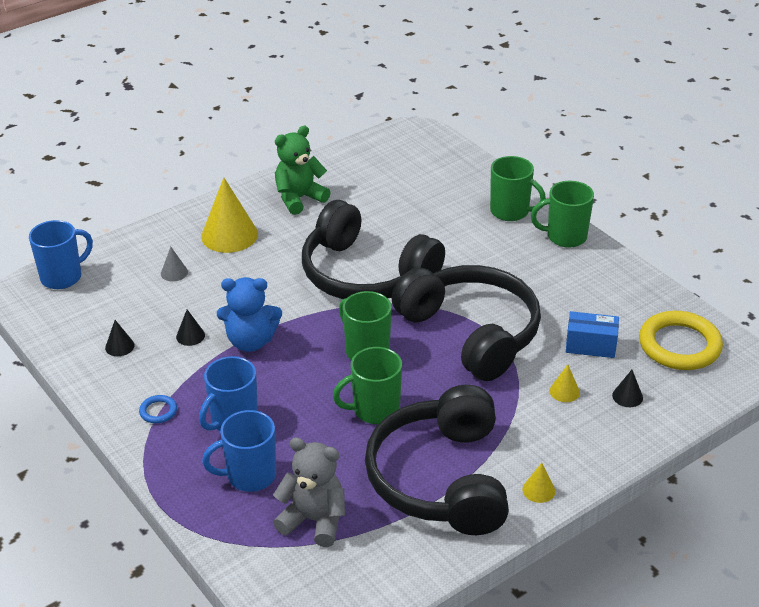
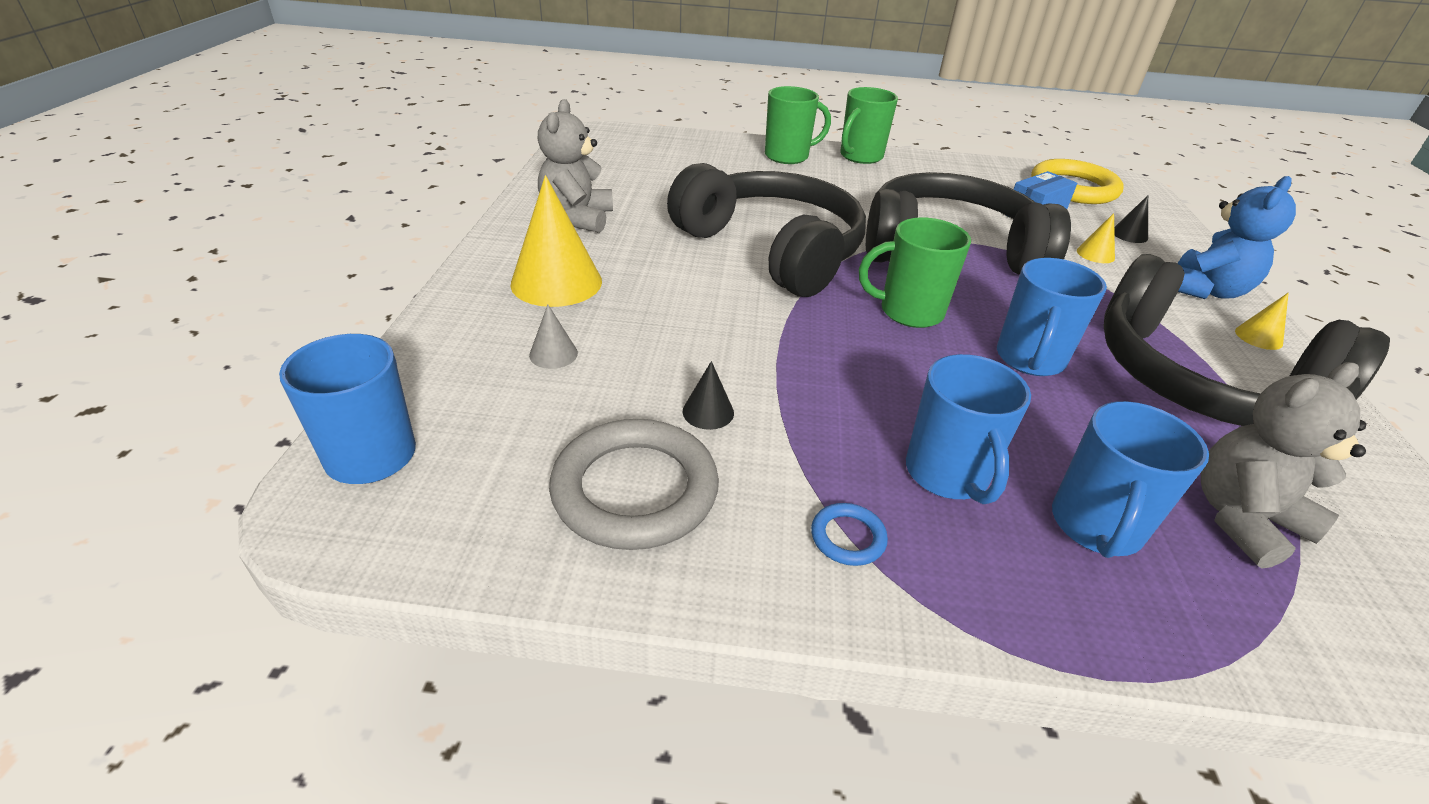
camera: 50 degrees left, 0 degrees up
black cone [105,320,135,356] -> grey ring [549,419,719,550]
blue teddy bear [217,277,282,352] -> blue teddy bear moved to [1178,176,1296,299]
green teddy bear [275,126,331,215] -> grey teddy bear [538,99,613,233]
black headphones [302,200,445,299] -> black headphones turned 120 degrees counterclockwise [667,163,866,297]
green mug [333,347,402,424] -> blue mug [997,258,1107,376]

